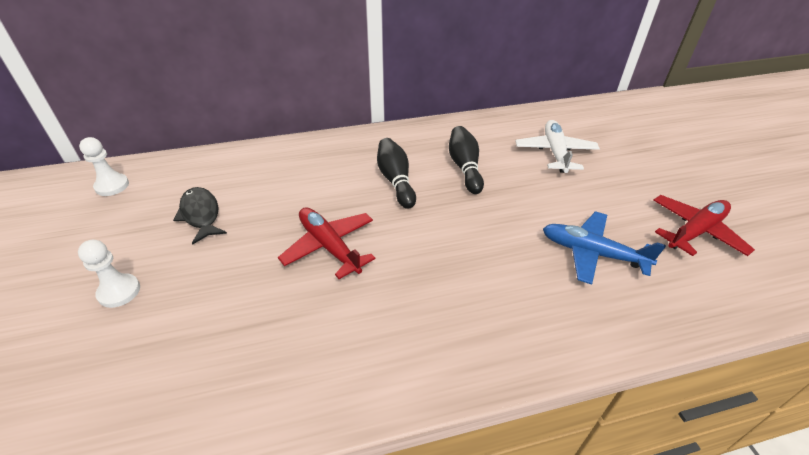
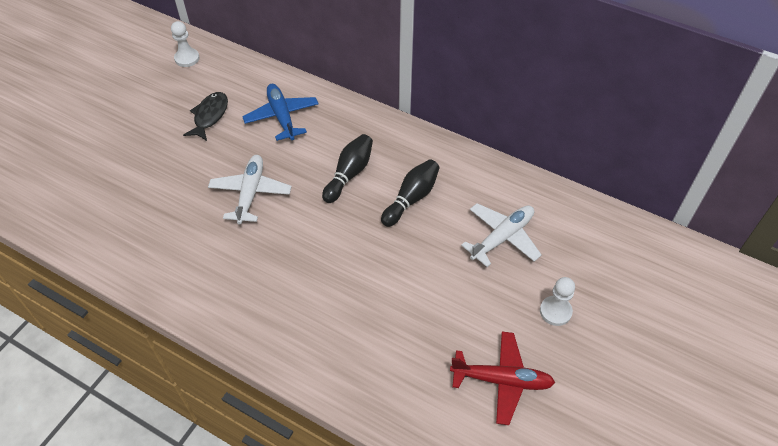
camera: 45 degrees right, 10 degrees up
white pawn [78,240,140,308] -> white pawn moved to [540,277,575,326]
red plane [278,207,375,279] -> white plane [208,155,292,225]
blue plane [543,211,666,285] -> blue plane moved to [242,84,319,141]

